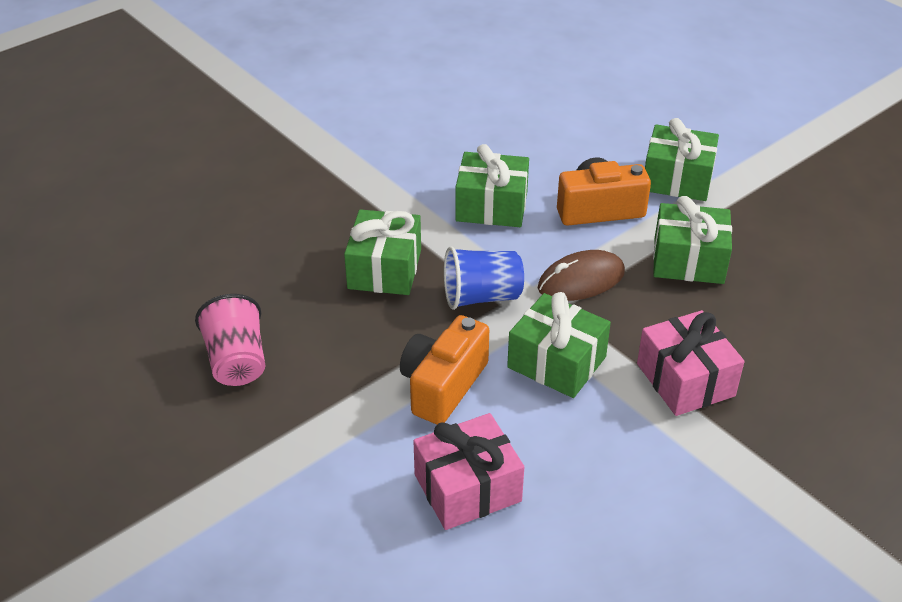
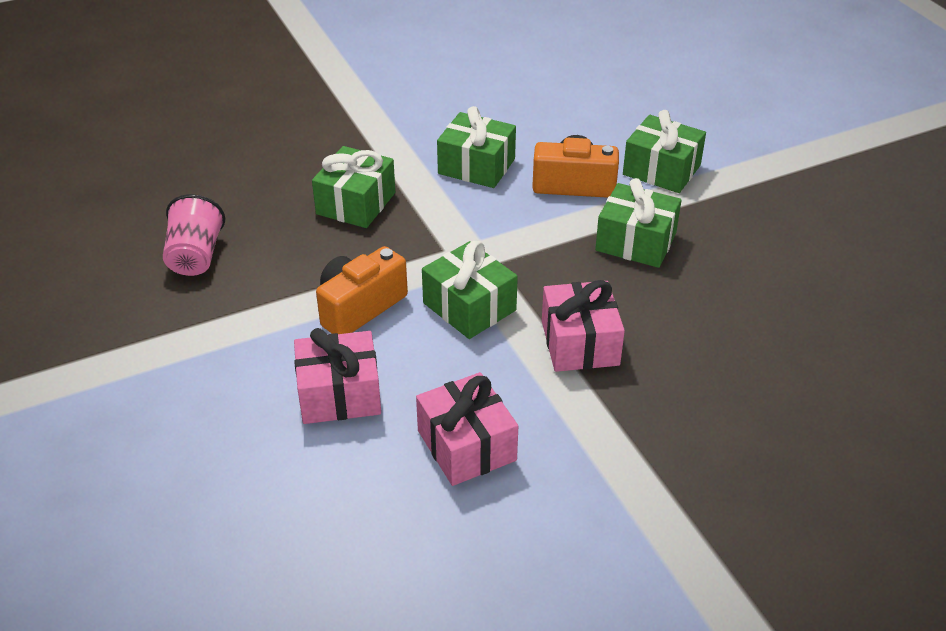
camera: 15 degrees right, 0 degrees up
blue cup [444,246,524,310] -> none
brown mouse [538,250,625,301] -> none
none -> pink gift [416,372,518,486]

